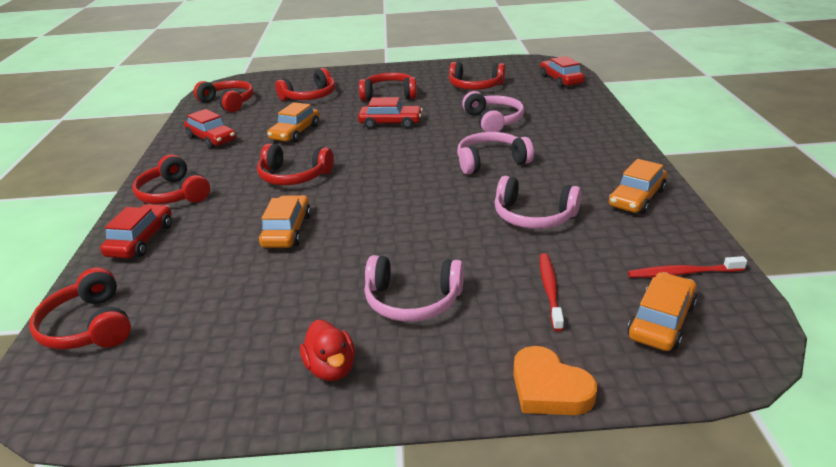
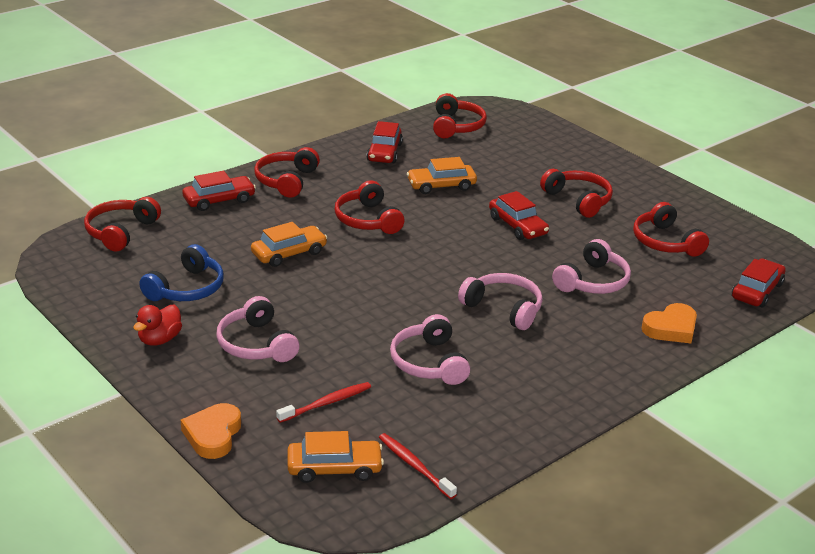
camera: 50 degrees right, 0 degrees up
red headphones [275,68,336,101] -> none
orange car [609,159,667,214] -> none
none -> blue headphones [139,244,224,301]
none -> orange heart [642,303,697,343]

